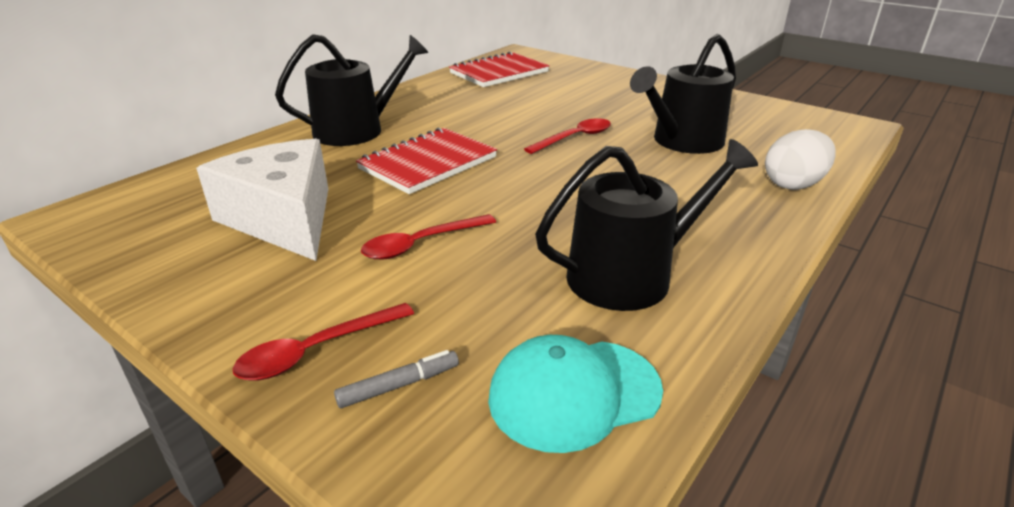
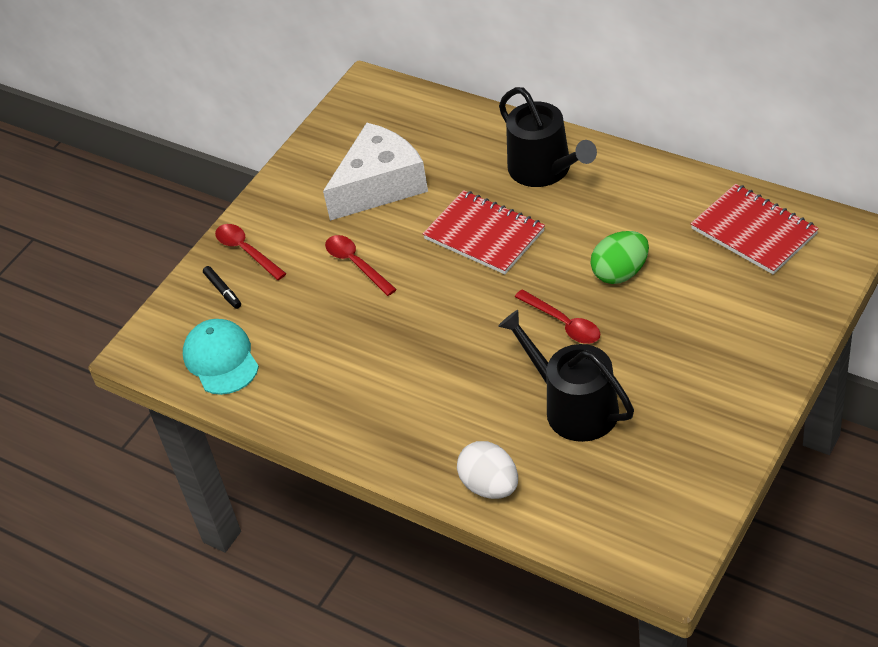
camera: 90 degrees right, 15 degrees up
grey marker [334,350,459,408] -> black marker [203,266,241,309]
black watering can [535,139,758,311] -> none
none -> green egg [590,231,649,284]

